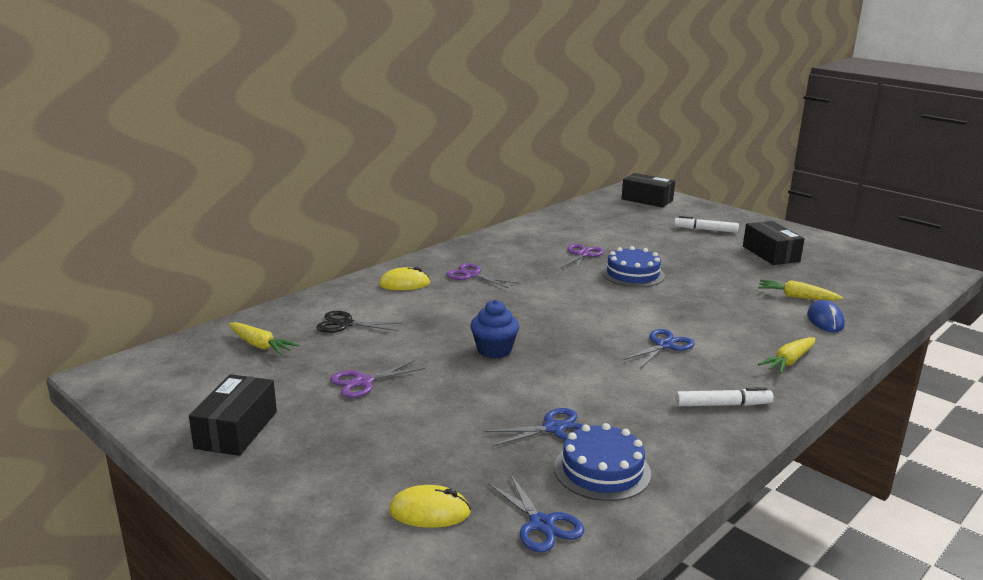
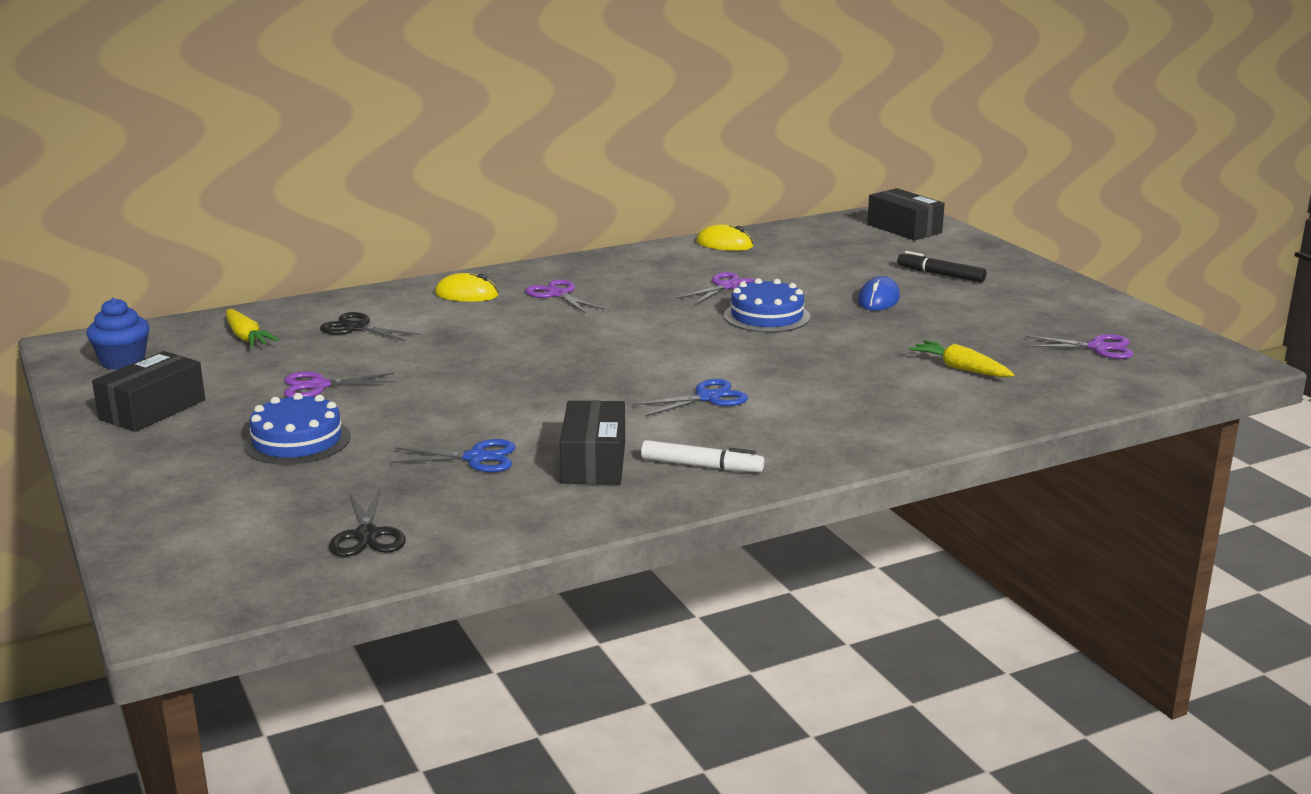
camera: 20 degrees right, 0 degrees up
yellow mouse [389,485,471,528] -> yellow mouse moved to [696,224,753,251]
blue cupcake [470,300,520,358] -> blue cupcake moved to [87,298,150,370]
blue scissors [487,474,584,552] -> black scissors [329,489,406,557]
blue cake [554,423,651,501] -> blue cake moved to [243,393,351,465]
white marker [674,216,739,233] -> black marker [897,251,987,282]
black box [743,221,805,265] -> black box moved to [560,400,625,484]
yellow carrot [758,337,816,374] -> none
blue mouse [807,300,845,332] -> blue mouse moved to [858,276,900,311]
none -> purple scissors [1025,334,1134,359]

